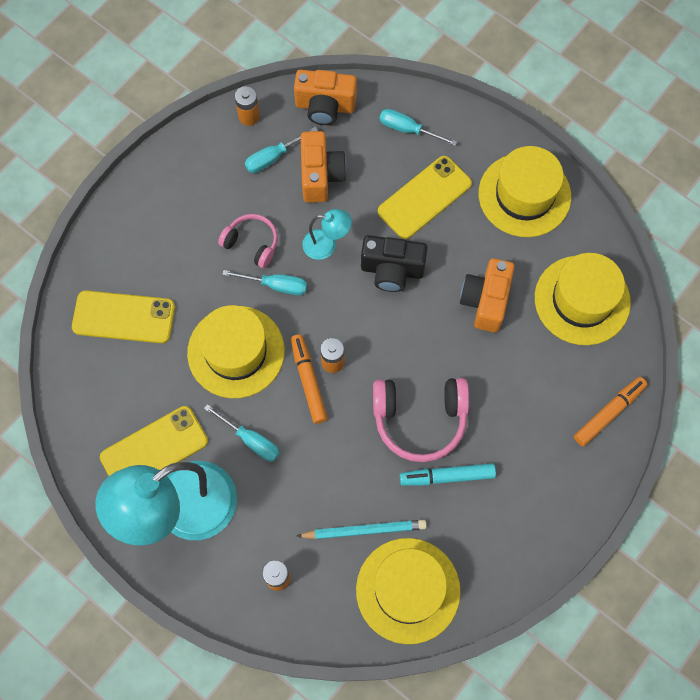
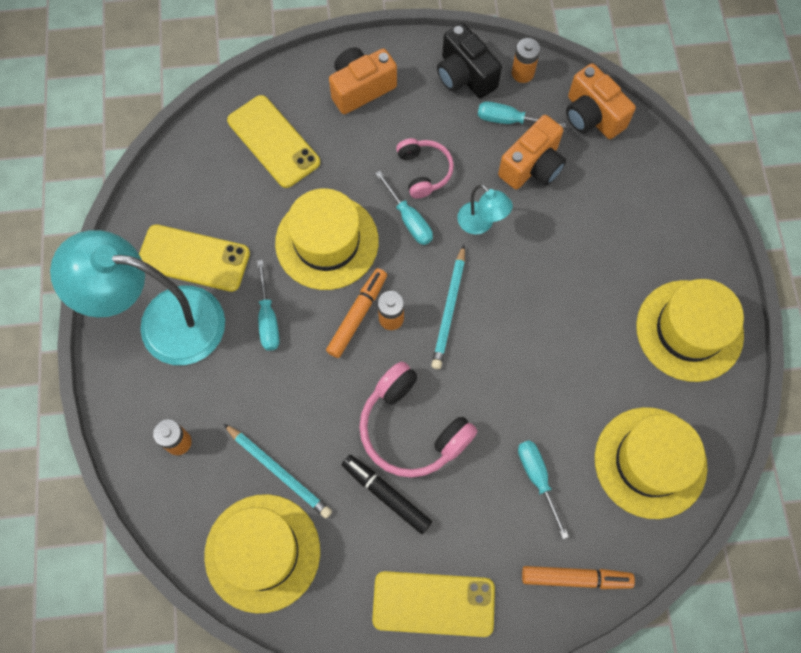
camera: 45 degrees right, 0 degrees up
black camera [361,235,428,292] -> black camera moved to [437,23,502,99]
yellow phone [378,156,472,239] -> yellow phone moved to [372,571,495,637]
turquoise screwdriver [379,109,457,146] -> turquoise screwdriver moved to [518,440,569,539]
turquoise marker [400,463,496,486] -> black marker [342,455,432,534]
orange camera [460,258,515,332] -> orange camera moved to [329,47,397,114]
none -> turquoise pencil [431,245,465,369]

